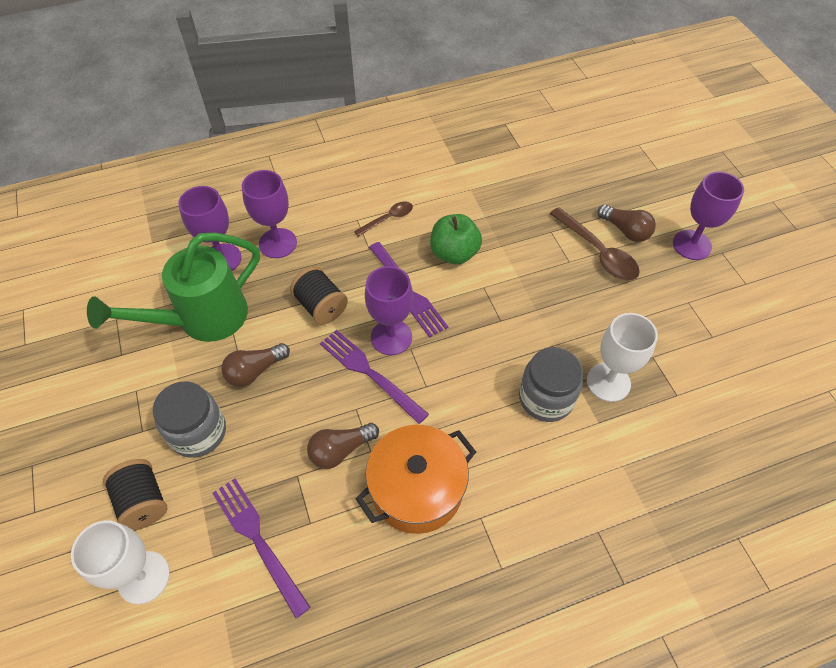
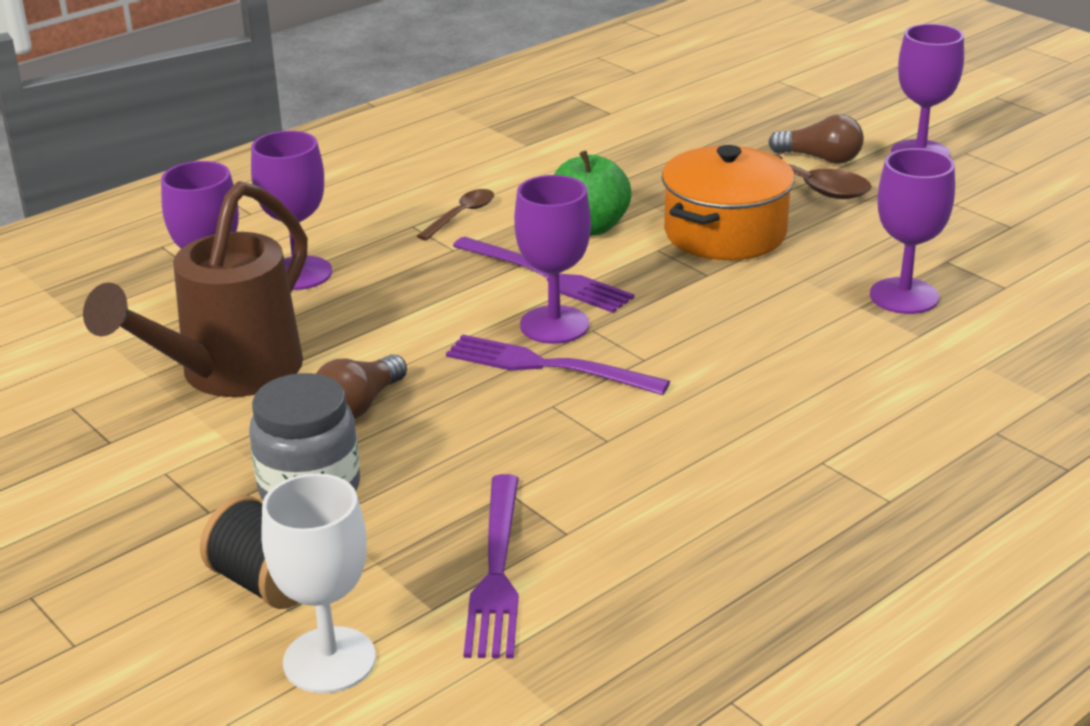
camera: 20 degrees left, 25 degrees down
green watering can [87,233,260,342] -> brown watering can [83,181,308,397]
purple fork [213,478,311,618] -> purple fork turned 120 degrees counterclockwise [464,474,519,658]
black spool [290,266,348,325] -> none
brown light bulb [307,423,379,469] -> none
orange pot [356,425,476,534] -> orange pot moved to [662,145,795,260]
grey jar [519,347,583,422] -> none
white goblet [587,313,658,402] -> purple goblet [870,148,955,314]

